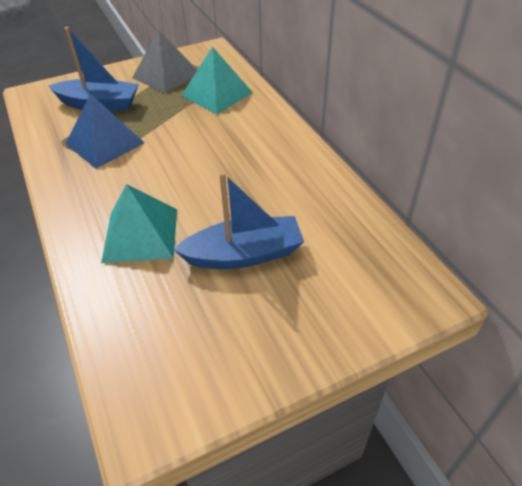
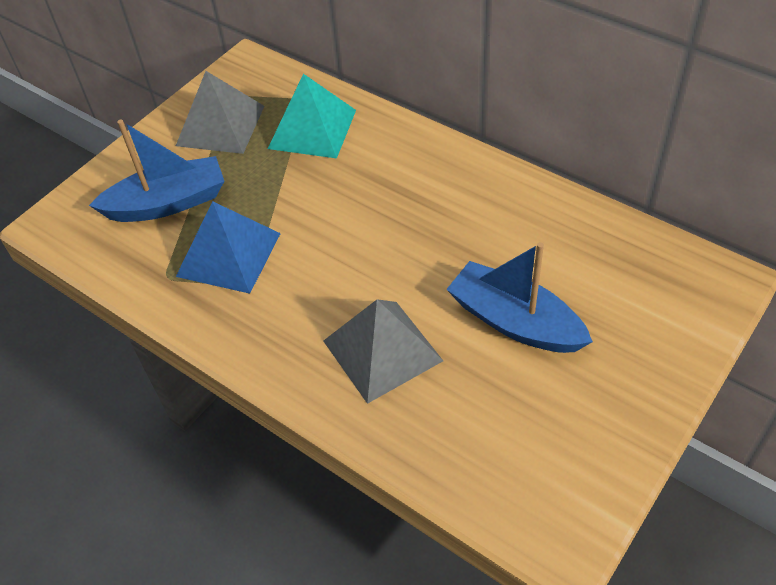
camera: 25 degrees left, 5 degrees up
turquoise pyramid [101,184,177,263] -> grey pyramid [323,299,443,404]
blue boat [173,172,304,269] -> blue boat turned 105 degrees counterclockwise [446,242,593,353]

